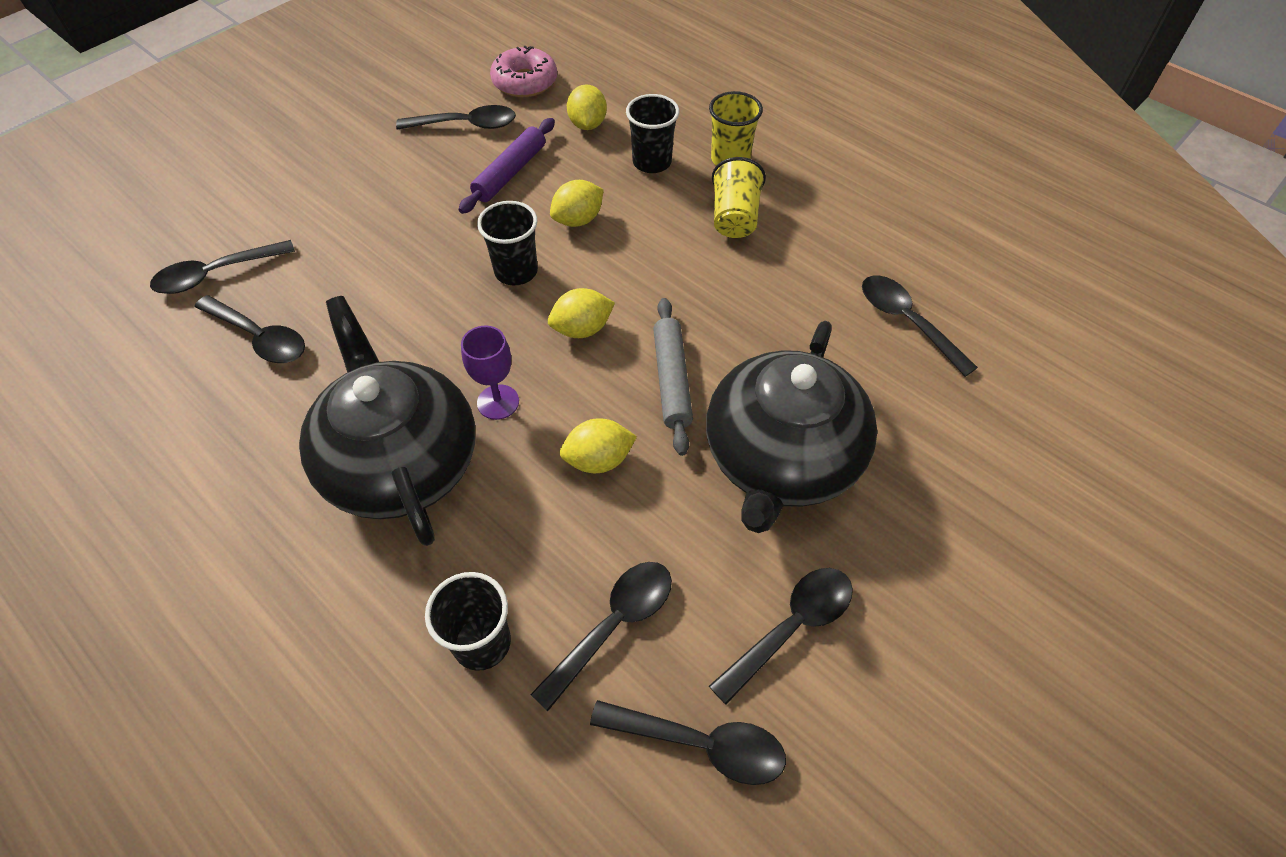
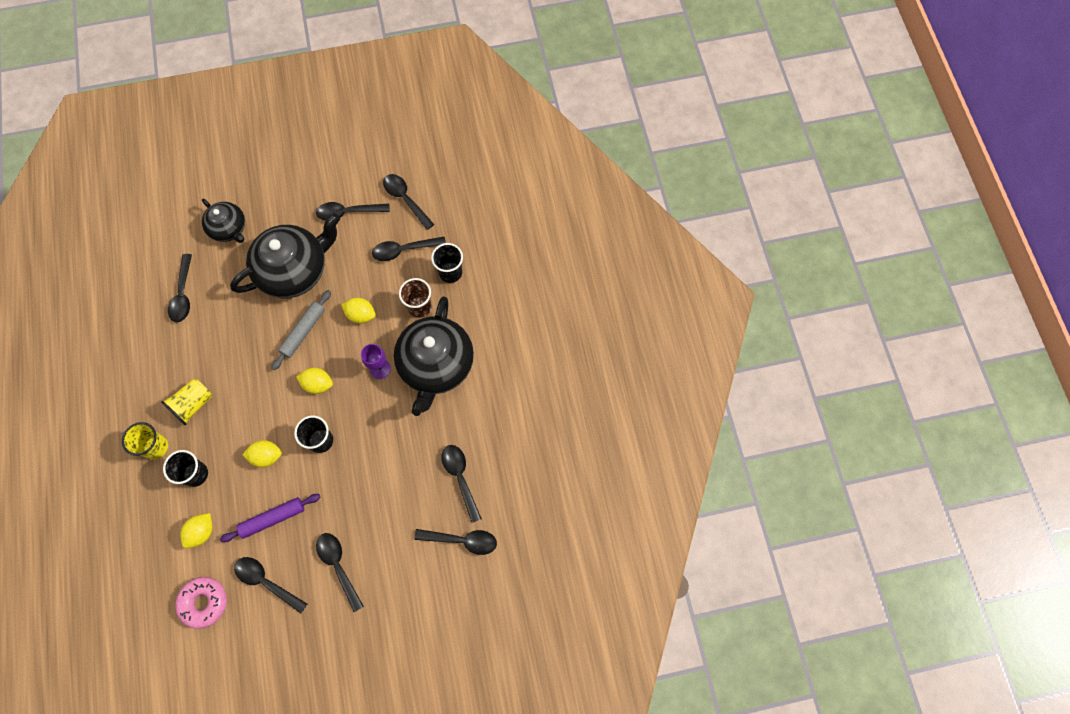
camera: 145 degrees left, 15 degrees up
none -> black teapot [202,199,245,243]
none -> black spoon [316,533,364,612]
none -> brown cup [399,278,432,318]

